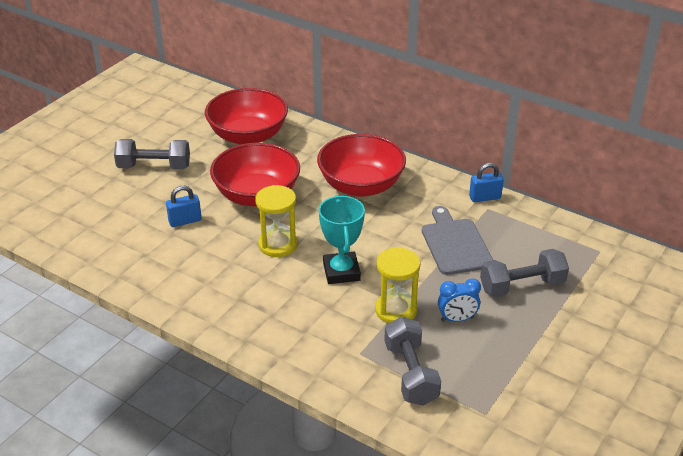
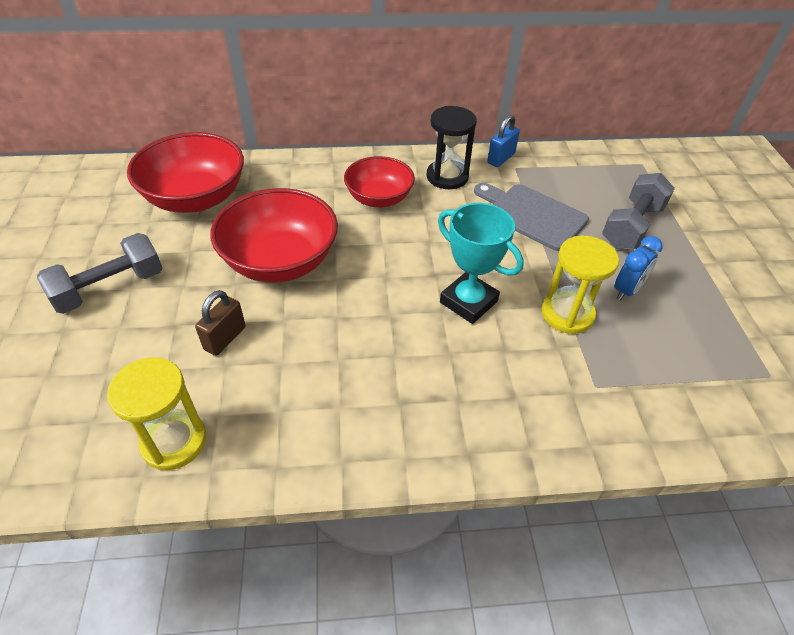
camera: 40 degrees left, 10 degrees up
blue padlock [166,186,202,227] -> brown padlock [195,290,246,356]
yellow hourglass [255,185,298,257] -> yellow hourglass moved to [107,357,206,470]
red bowl [317,134,406,197] -> red bowl [344,156,415,208], size x0.65
grey dumbbell [384,317,441,406] -> none
none -> black hourglass [426,106,477,189]

